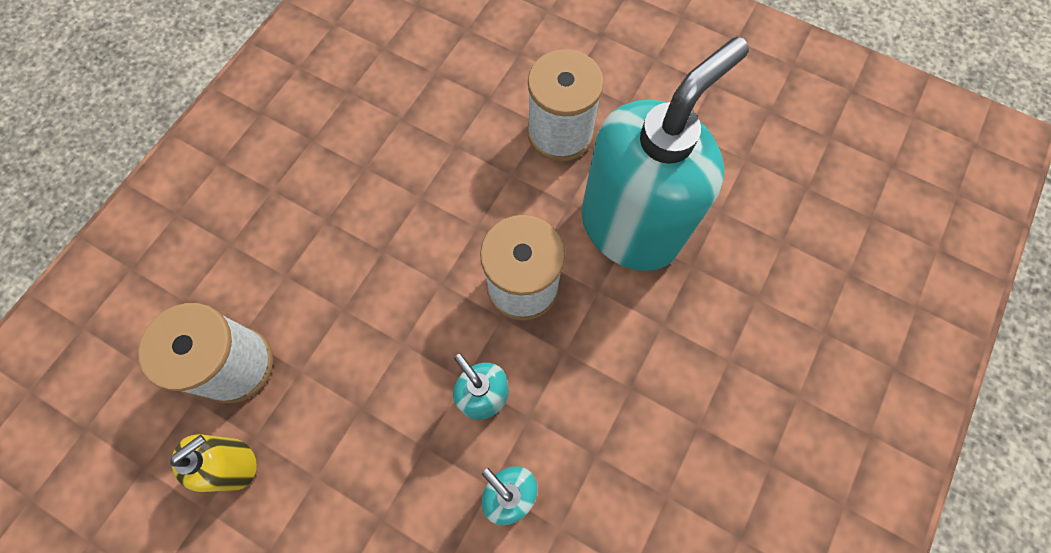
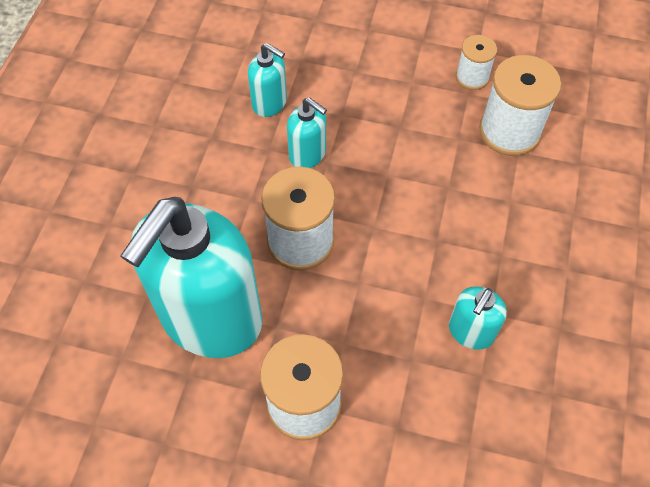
camera: 165 degrees right, 10 degrees down
yellow soap dispenser [170,434,257,492] -> white spool [456,35,497,90]
none -> turquoise soap dispenser [449,286,507,350]

